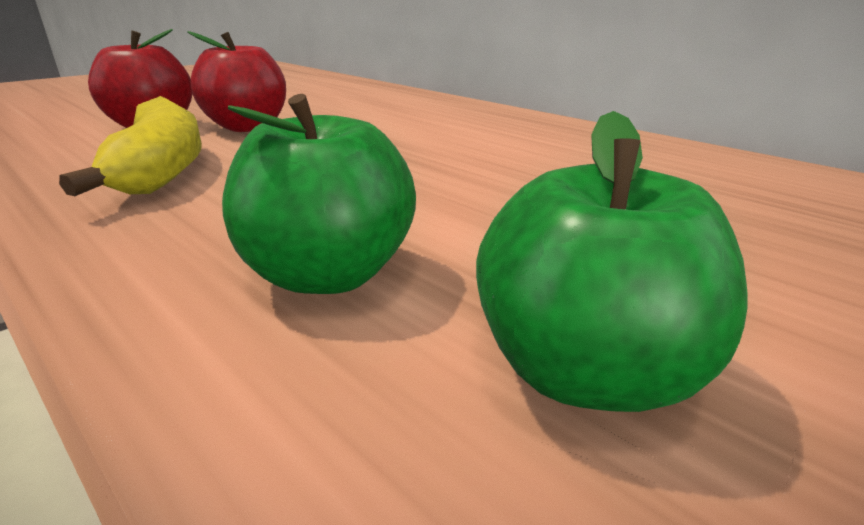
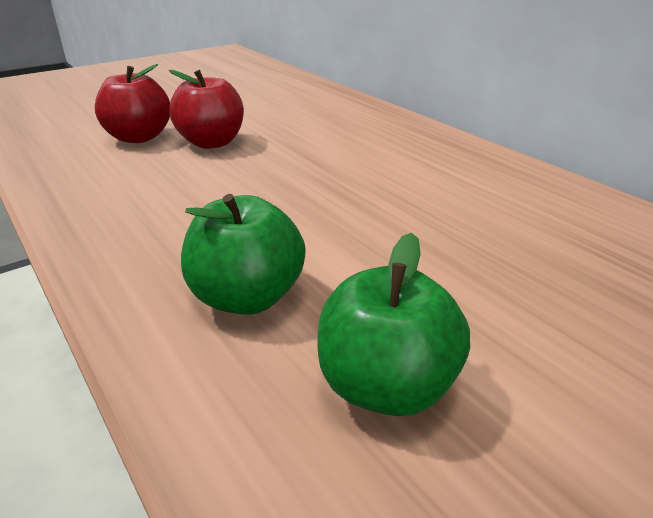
camera: 10 degrees right, 5 degrees up
yellow banana [59,96,202,196] -> none

